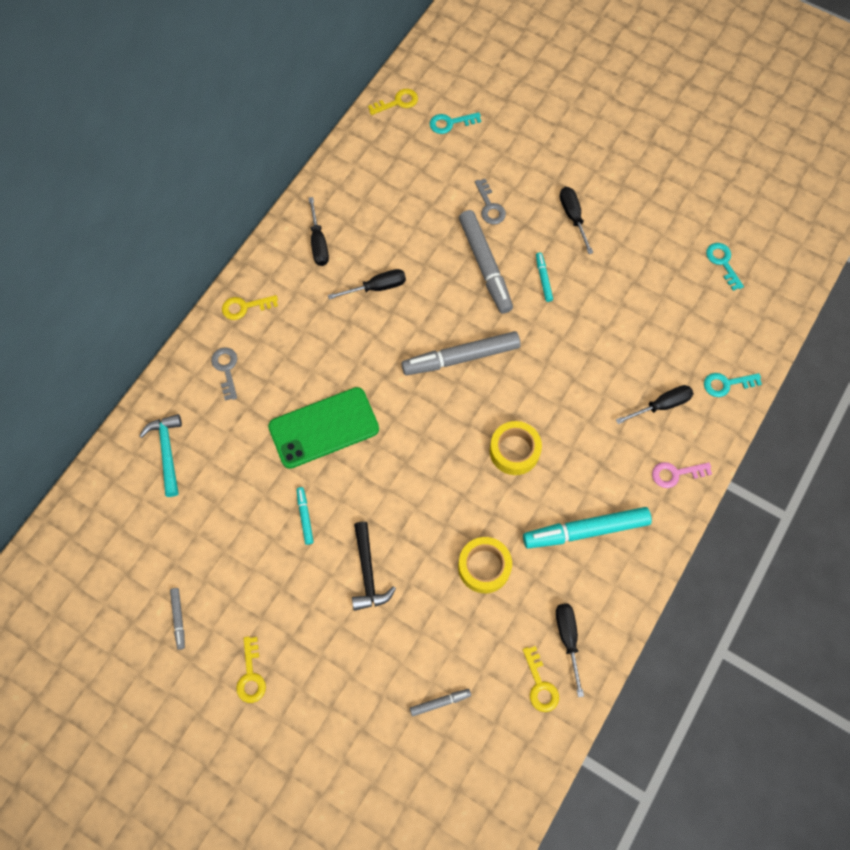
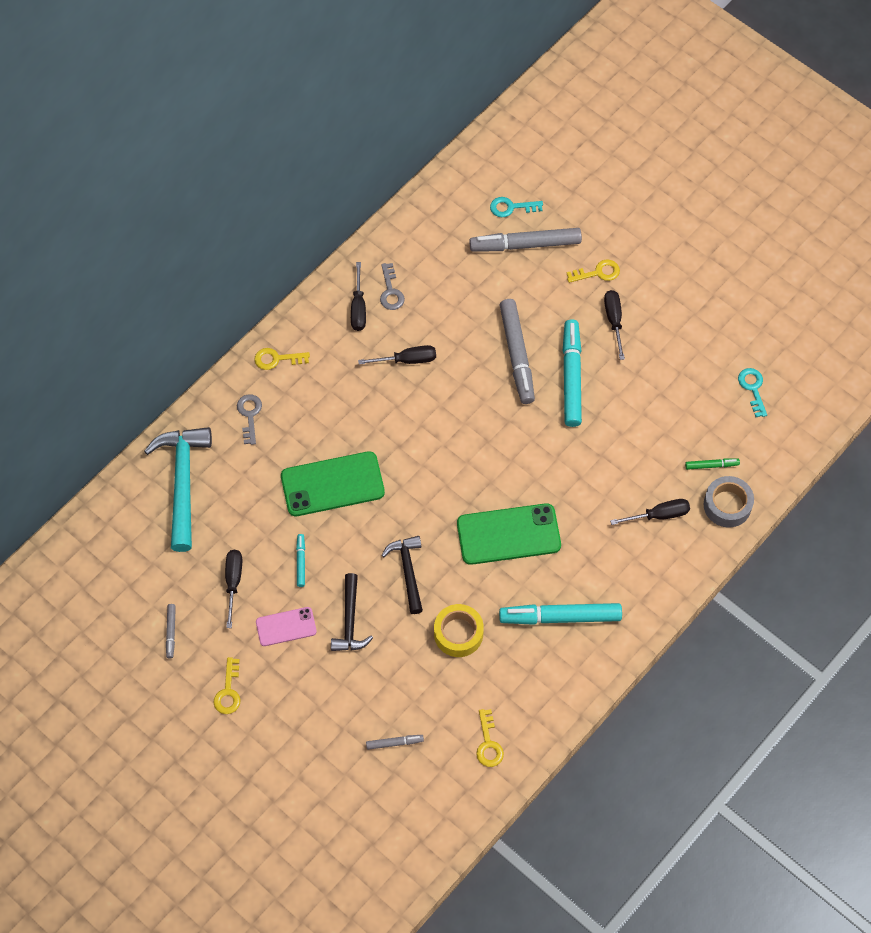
camera: 10 degrees right, 5 degrees down
turquoise hammer [139,414,182,497] -> turquoise hammer [144,427,212,552], size x1.66
yellow key [368,89,418,115] -> yellow key moved to [567,260,620,283]
grey marker [401,331,521,375] -> grey marker moved to [469,228,582,251]
grey key [475,179,506,225] -> grey key moved to [380,263,405,310]
yellow tape [490,421,542,475] -> green phone [457,503,561,565]
turquoise marker [536,252,553,302] -> turquoise marker [563,320,582,427], size x2.17
black screwdriver [556,603,584,697] -> black screwdriver moved to [225,550,242,628]
pink key [652,462,712,488] -> none
turquoise key [704,373,762,397] -> grey tape [704,476,754,527]
none -> pink phone [256,607,317,646]
none -> black hammer [382,536,423,614]
none -> green marker [685,459,740,470]

